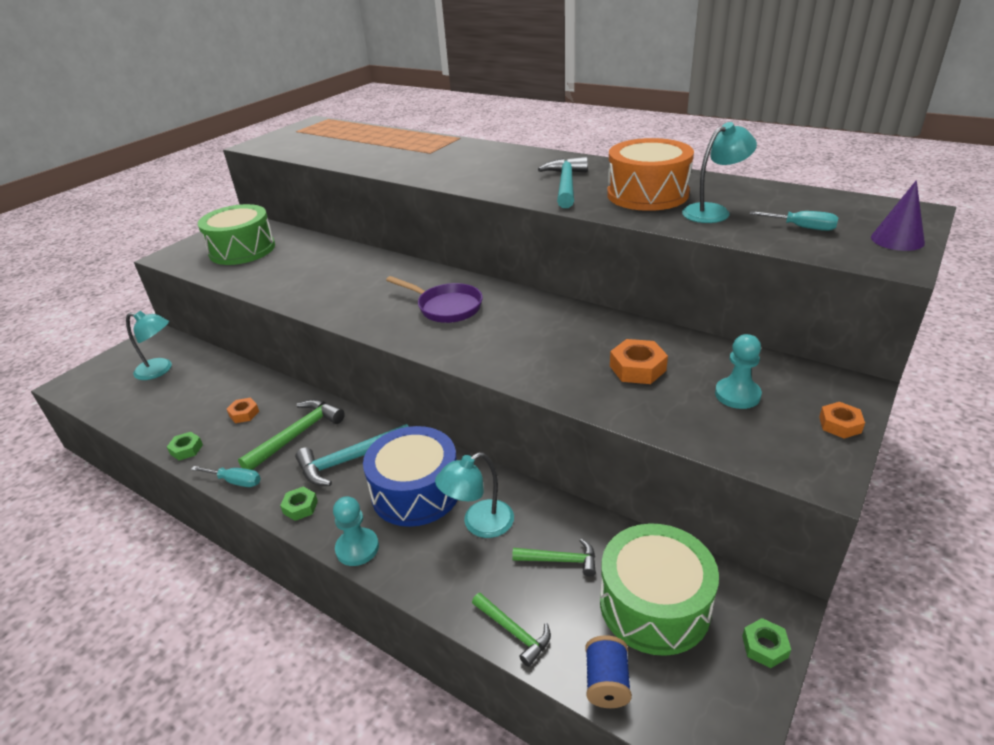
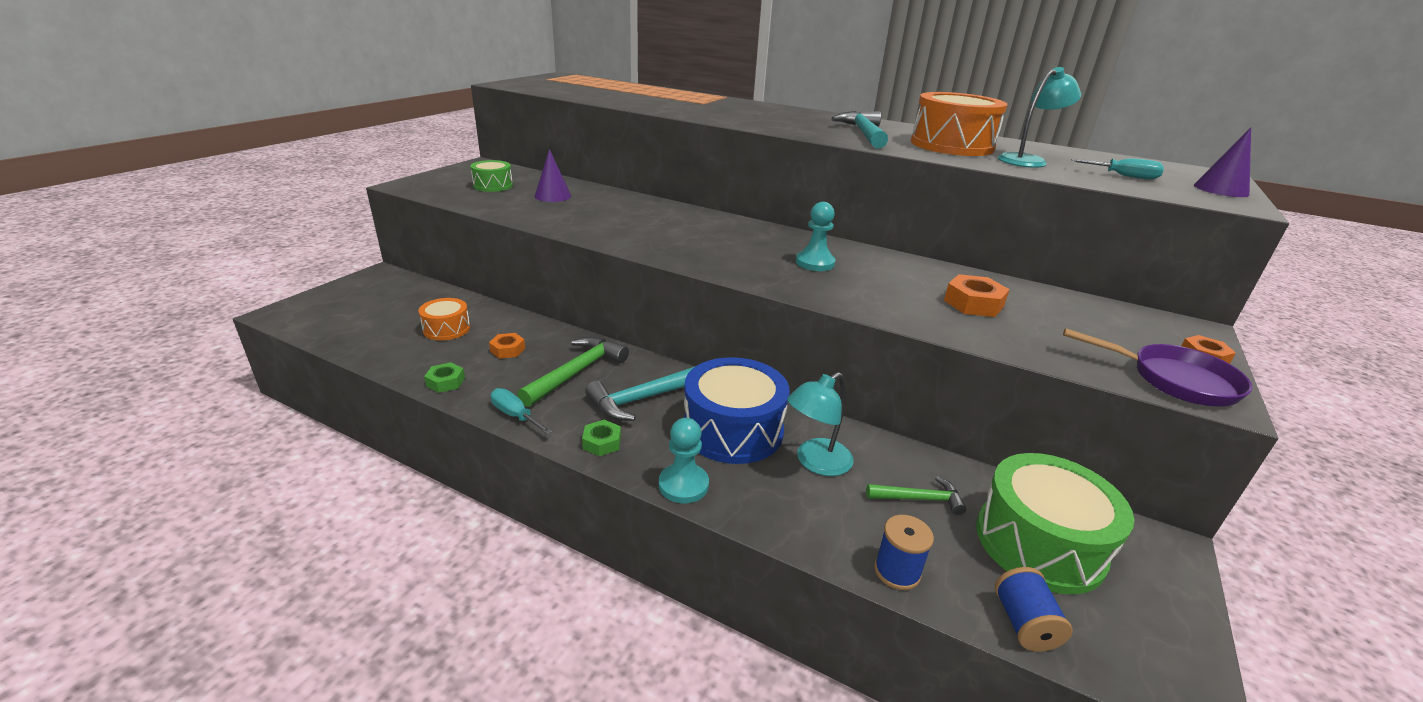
camera: 10 degrees left, 5 degrees down
turquoise lamp [126,311,172,380] -> none
turquoise screwdriver [191,466,261,487] -> turquoise screwdriver turned 150 degrees counterclockwise [491,388,552,434]
green drum [198,204,275,265] -> green drum [470,160,513,192], size x0.54
purple pan [386,276,483,323] -> purple pan moved to [1063,328,1253,407]
green hammer [472,593,551,667] -> blue spool [874,515,934,590]
turquoise pawn [715,334,762,409] -> turquoise pawn moved to [796,202,836,271]
green nut [742,618,791,668] -> none
none -> orange drum [419,298,470,341]
none -> purple cone [535,149,571,202]

